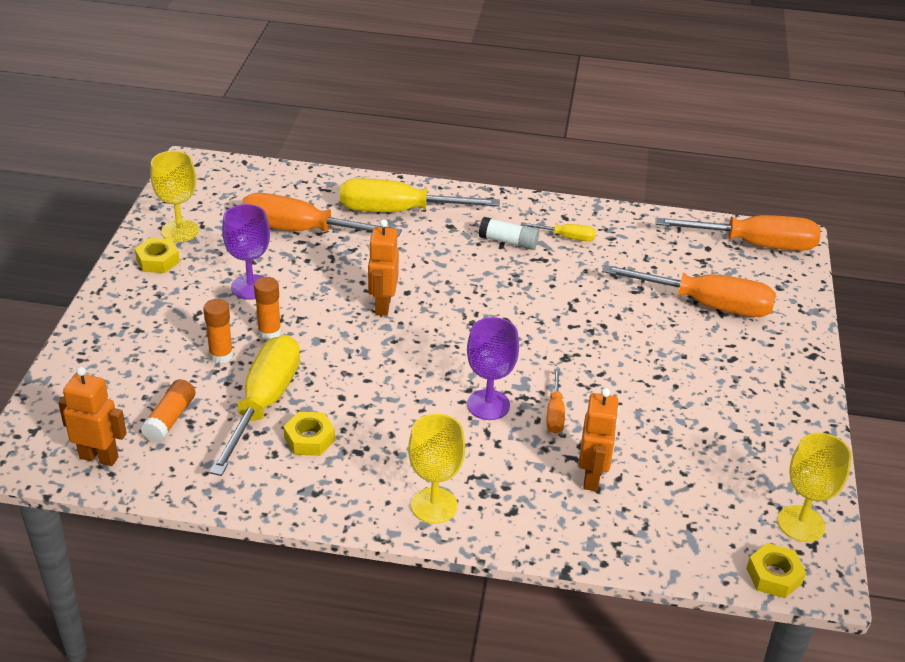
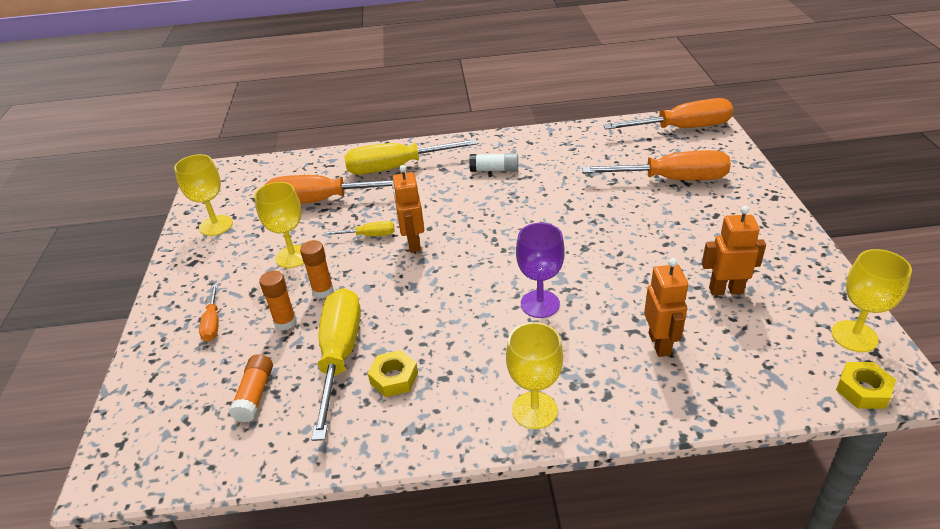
camera: 10 degrees left, 0 degrees up
orange robot [58,367,127,466] -> orange robot moved to [702,206,766,295]
yellow nut [135,238,180,273] -> none
purple goblet [222,204,270,300] -> yellow goblet [254,182,304,268]
yellow screwdriver [521,222,596,241] -> yellow screwdriver moved to [324,221,395,236]
orange screwdriver [546,369,565,434] -> orange screwdriver moved to [199,284,219,342]

